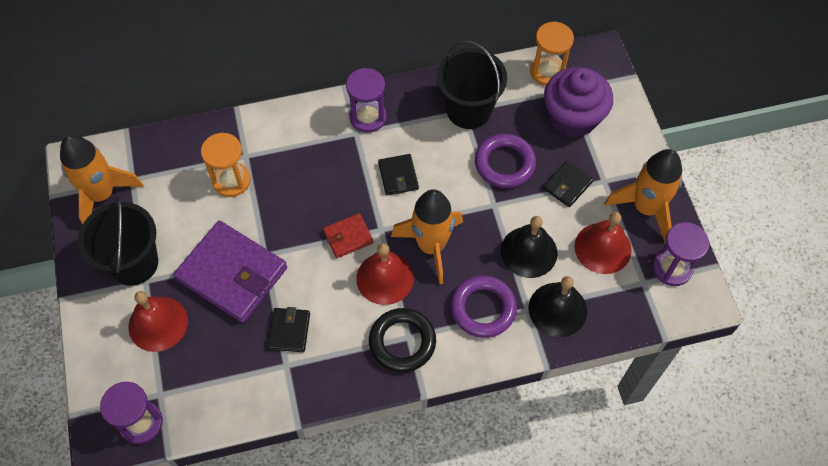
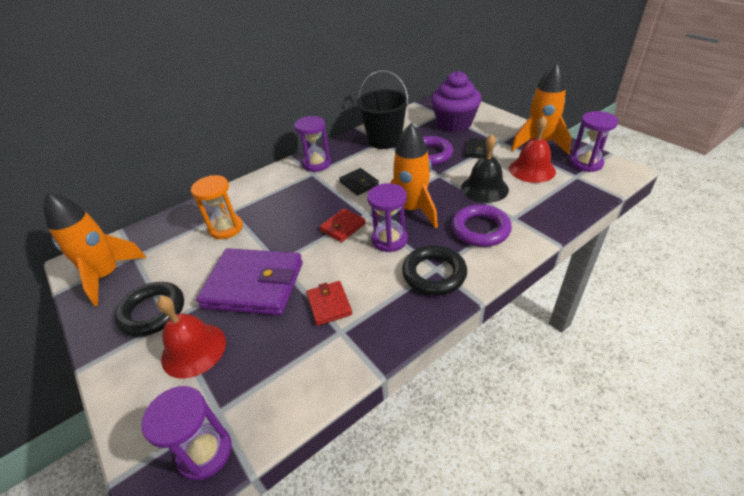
camera: 20 degrees left, 20 degrees down
black bucket [78,196,158,286] -> black ring [114,282,184,337]
black wallet [268,307,310,352] -> red wallet [306,281,352,326]
red bell [356,243,414,305] -> purple hourglass [367,183,408,252]
black bell [529,276,587,337] -> none
orange hourglass [530,22,574,86] -> none

